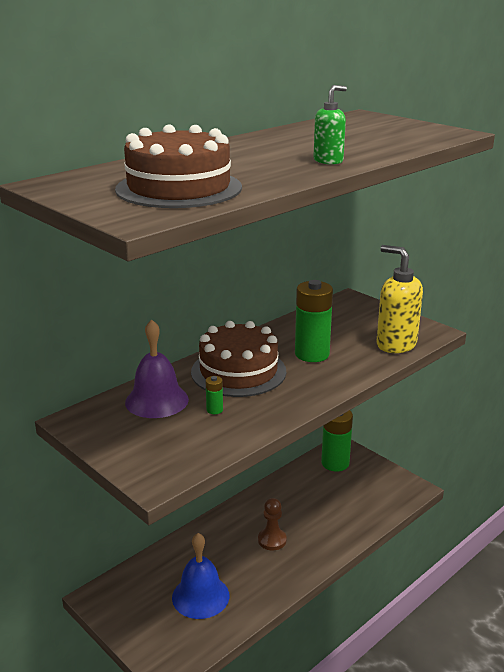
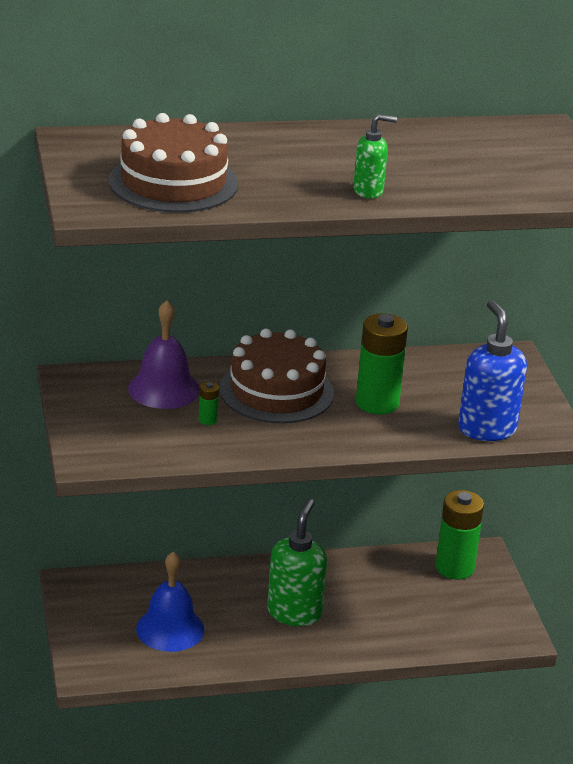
camera: 30 degrees right, 5 degrees up
brown pawn [258,498,287,550] -> green soap dispenser [267,499,327,626]
yellow soap dispenser [377,245,423,353] -> blue soap dispenser [458,300,527,441]

